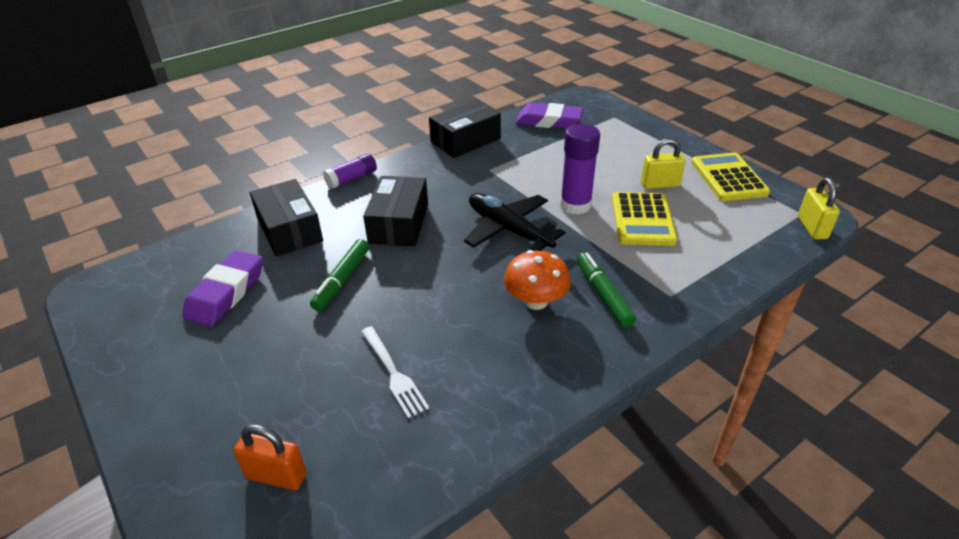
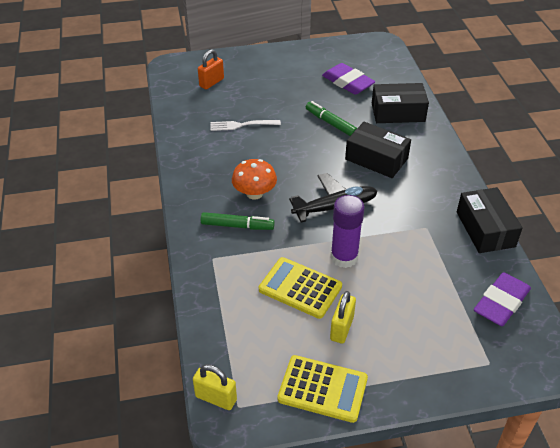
camera: 115 degrees right, 5 degrees up
purple glue stick [323,153,377,189] -> none

